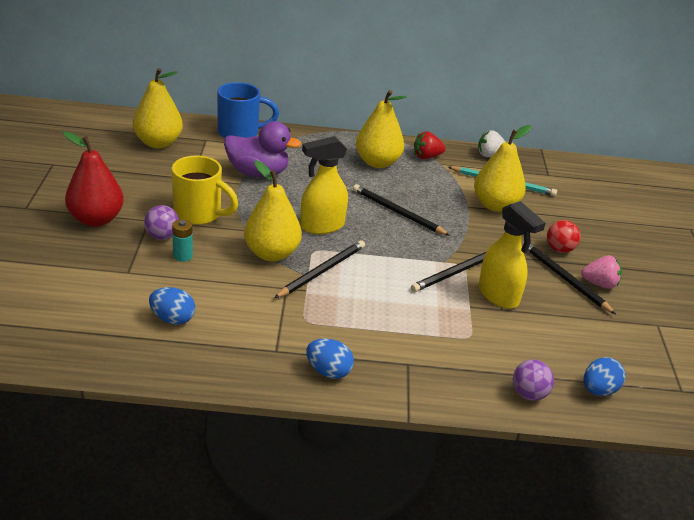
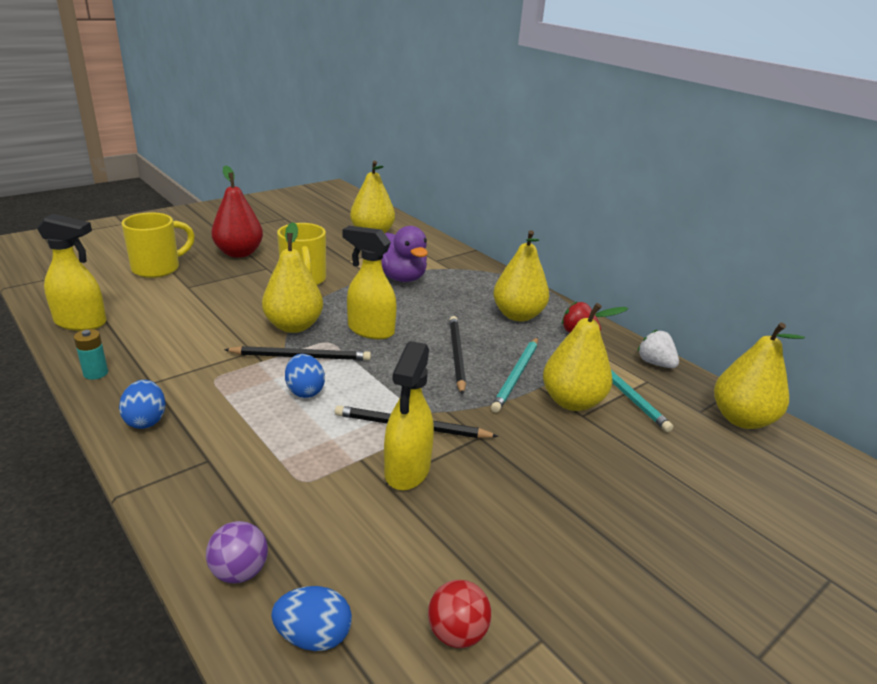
camera: 50 degrees right, 5 degrees down
purple ball [144,205,179,240] -> none
blue egg [149,287,195,325] -> blue egg moved to [285,354,325,398]
turquoise battery [172,219,193,262] -> turquoise battery moved to [74,329,108,380]
blue mug [217,82,279,138] -> none
black pencil [522,243,616,314] -> none
red ball [547,220,580,253] -> red ball moved to [428,580,491,648]
pink strawberry [581,255,622,289] -> none
none -> yellow spray bottle [36,214,106,331]
none -> yellow mug [121,212,195,278]
none -> turquoise pencil [491,337,538,413]
none -> yellow pear [714,323,805,429]

